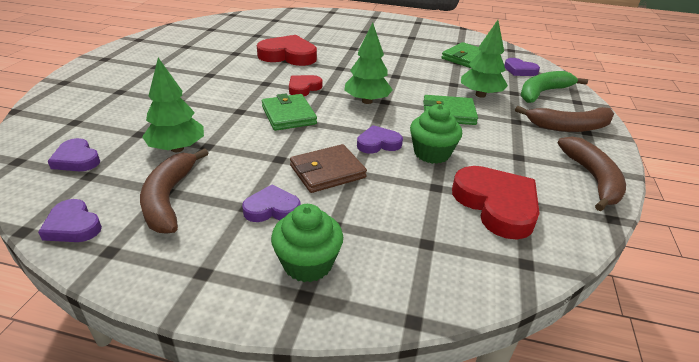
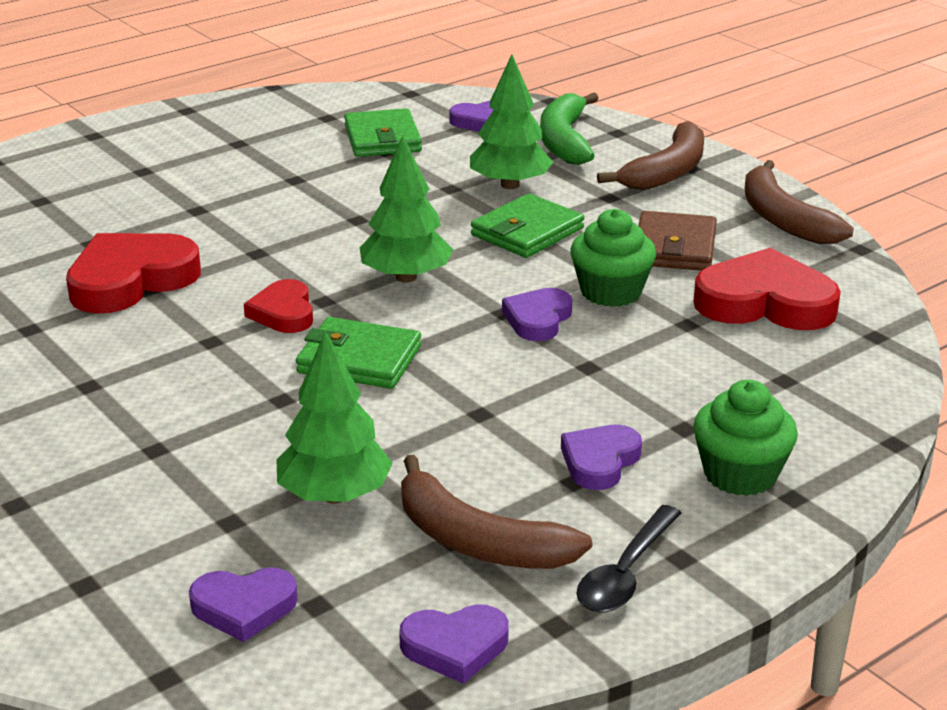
camera: 50 degrees left, 5 degrees down
brown wallet [290,144,367,193] -> brown wallet moved to [638,211,717,271]
brown banana [557,137,626,211] -> brown banana turned 150 degrees counterclockwise [744,160,854,244]
none -> black spoon [576,505,681,613]

